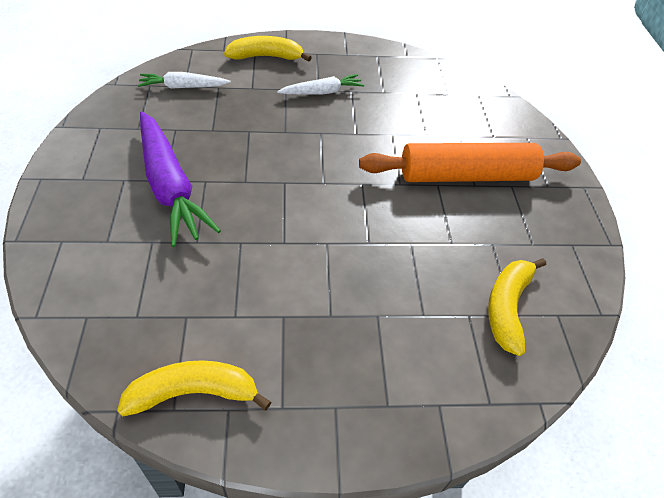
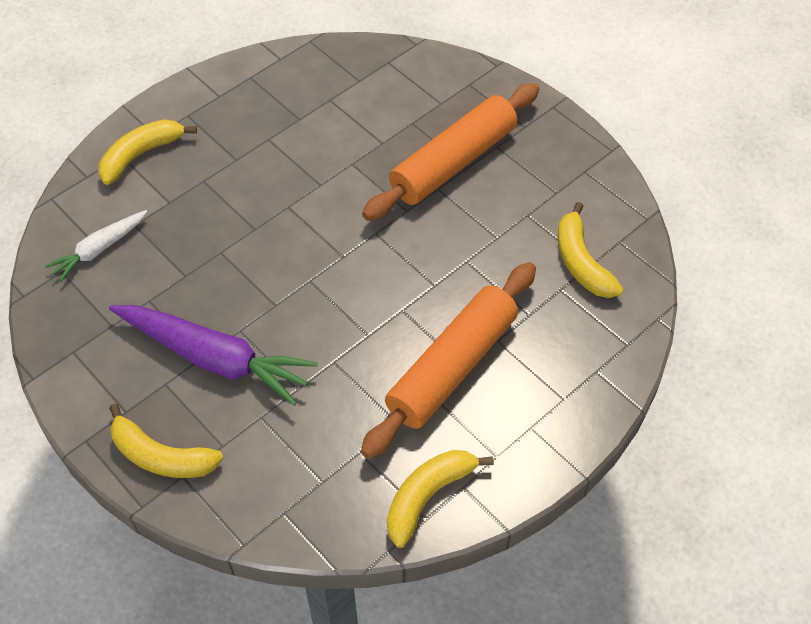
camera: 35 degrees left, 5 degrees up
white carrot [277,74,364,95] -> none
none -> yellow banana [109,404,223,478]
none -> orange rolling pin [361,262,536,459]

